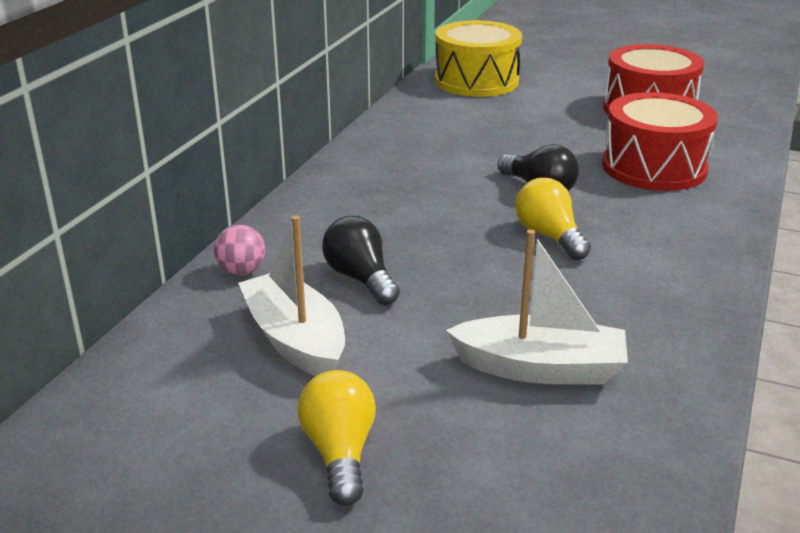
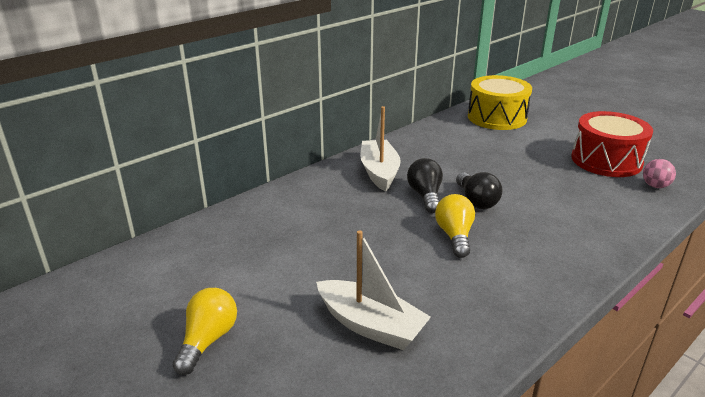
camera: 25 degrees right, 0 degrees up
pink ball [214,225,265,275] -> pink ball moved to [643,159,676,188]
white boat [238,215,345,376] -> white boat moved to [360,106,401,192]
black light bulb [322,216,400,305] -> black light bulb moved to [407,158,443,213]
red drum [602,92,718,191] -> none

